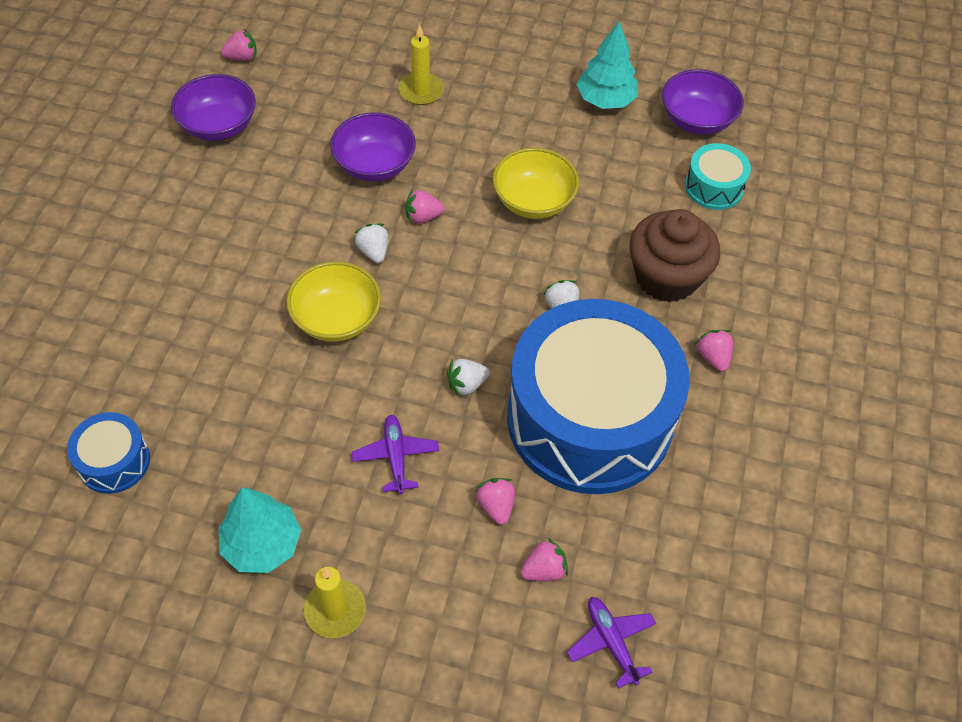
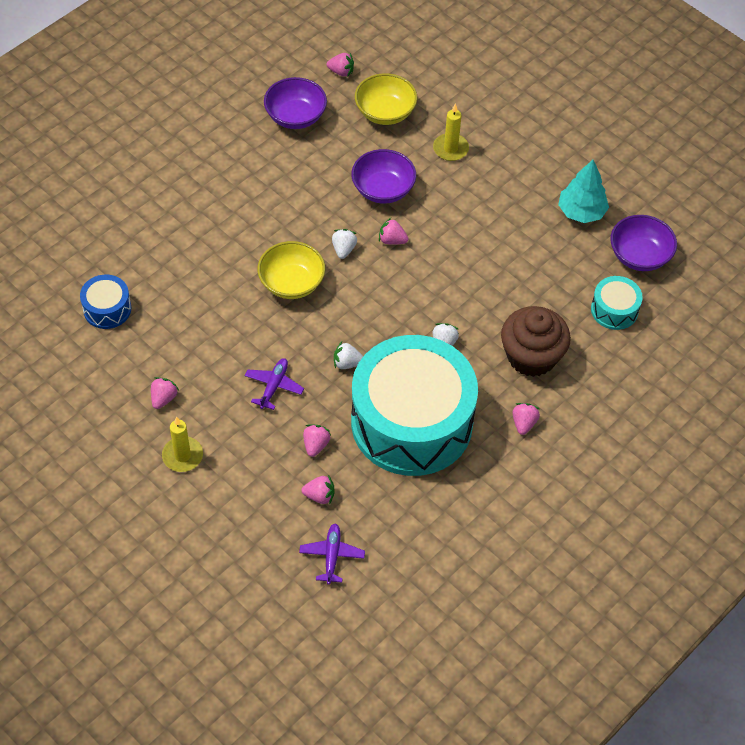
camera: 30 degrees right, 0 degrees up
turquoise tree [219,487,301,573] -> pink strawberry [151,377,179,409]
yellow bowl [493,148,579,219] -> yellow bowl moved to [355,73,417,125]
blue drum [507,299,690,494] -> turquoise drum [351,335,478,476]

